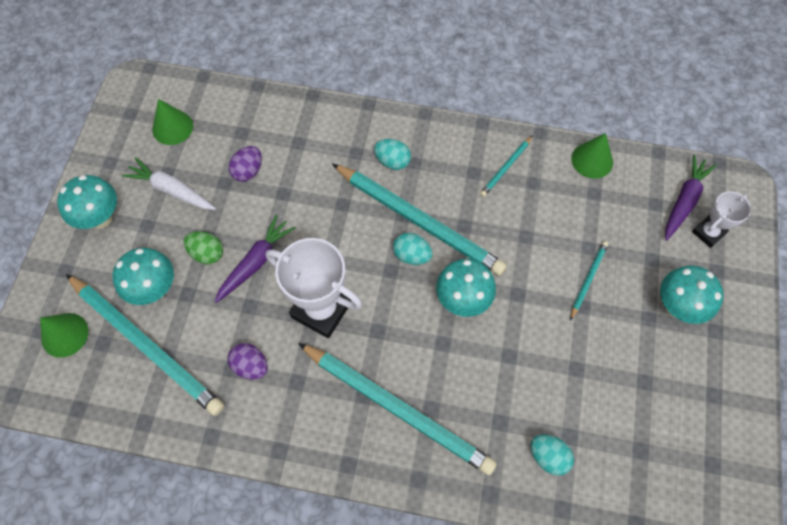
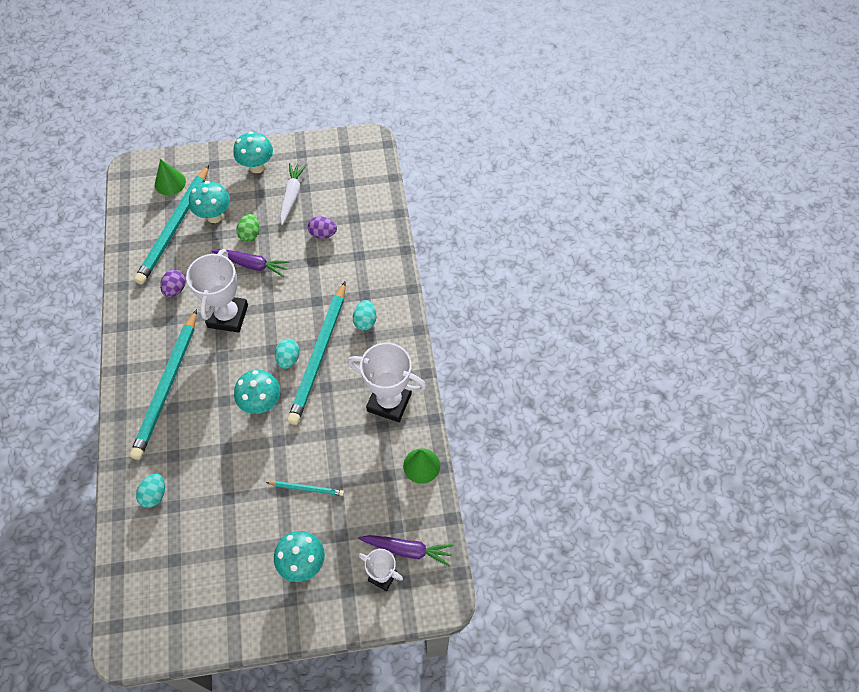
camera: 70 degrees right, 5 degrees down
green cone [152,99,193,145] -> none
turquoise pencil [480,135,533,197] -> white trophy [348,343,426,422]

